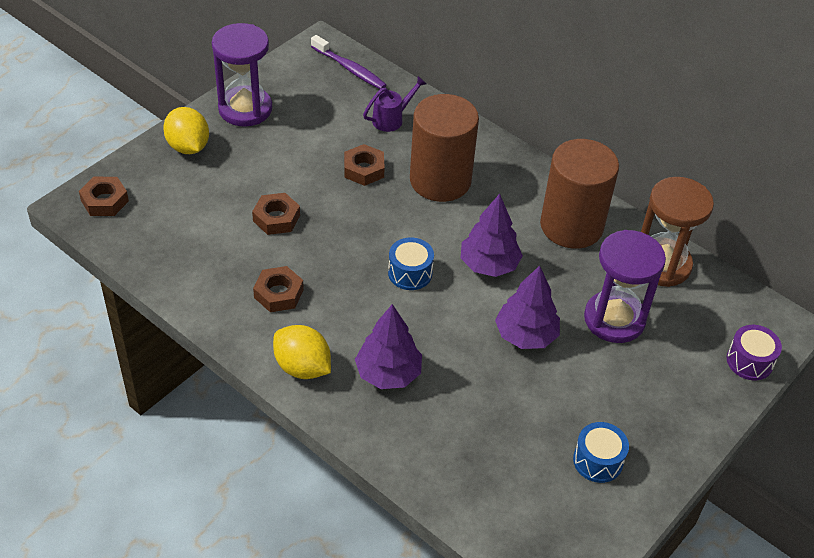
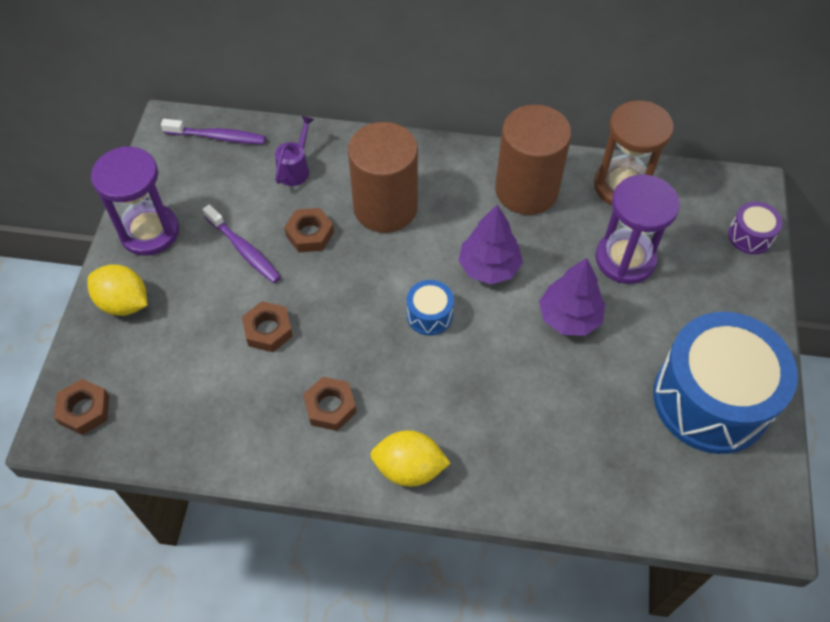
camera: 30 degrees left, 10 degrees up
purple tree [355,304,422,389] -> none
blue drum [573,422,629,483] -> blue drum [653,312,798,454], size x2.38
none -> purple toothbrush [203,204,281,283]

